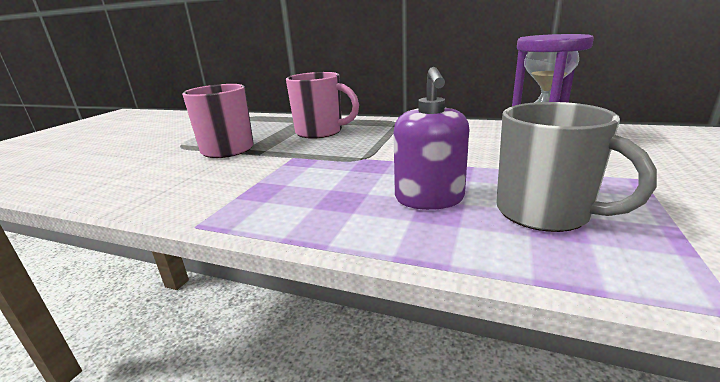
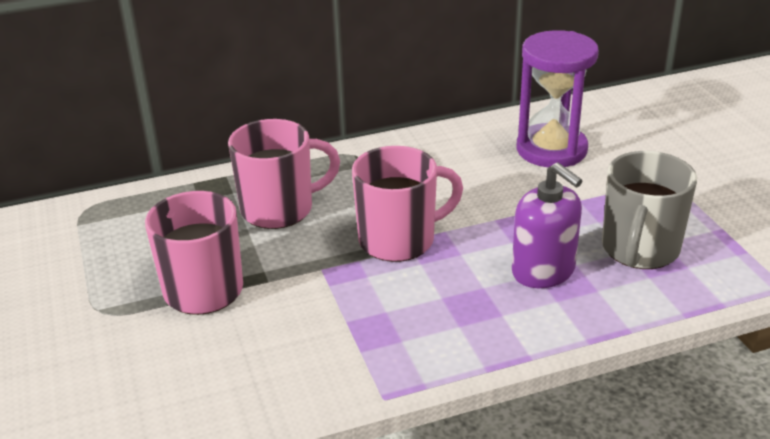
camera: 40 degrees left, 10 degrees up
grey mug [496,102,657,232] -> grey mug turned 105 degrees clockwise [602,151,697,269]
none -> pink mug [352,146,463,262]

